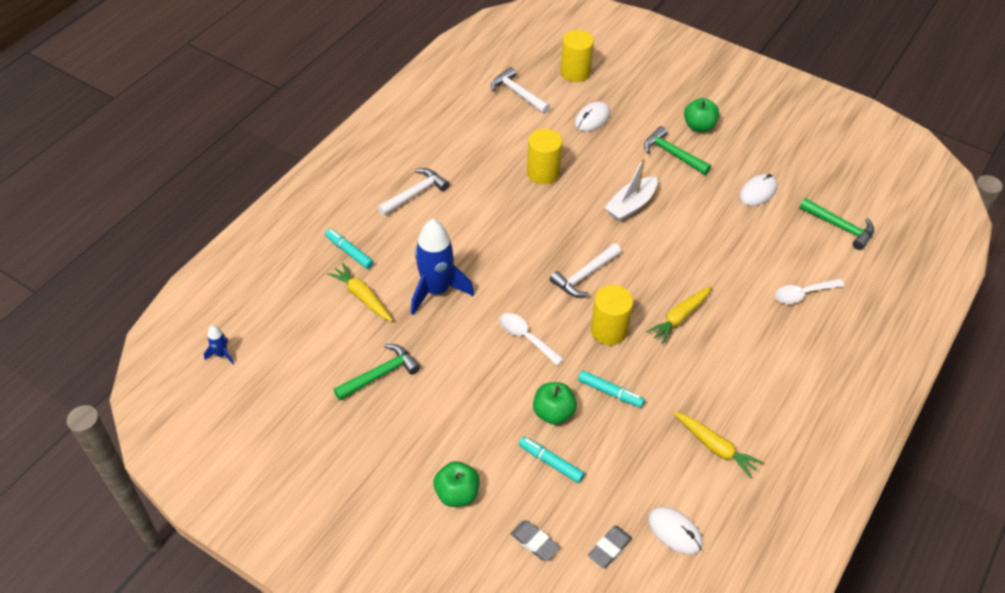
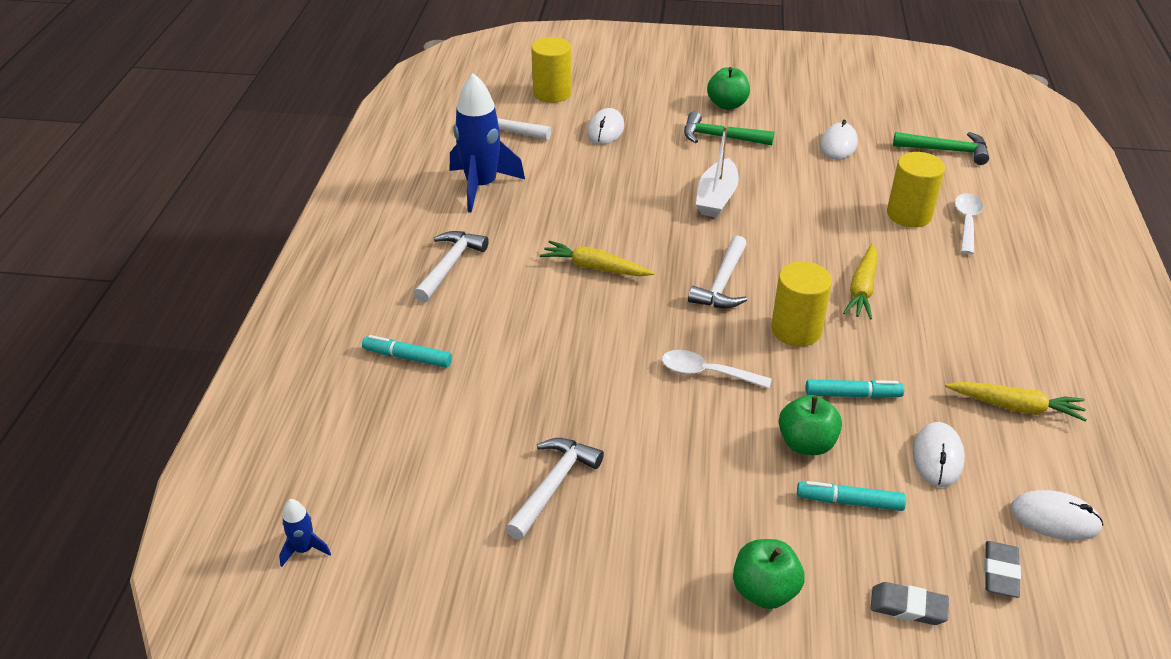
camera: 25 degrees left, 10 degrees down
yellow carrot [327,263,393,321] -> yellow carrot moved to [540,240,655,276]
green hammer [334,344,420,401] -> white hammer [506,438,604,540]
blue rocket [411,219,474,315] -> blue rocket moved to [450,73,525,213]
yellow cylinder [527,129,563,184] -> yellow cylinder moved to [887,152,945,227]
white spoon [775,279,844,304] -> white spoon turned 150 degrees clockwise [955,193,983,254]
none -> white mouse [913,422,965,487]

